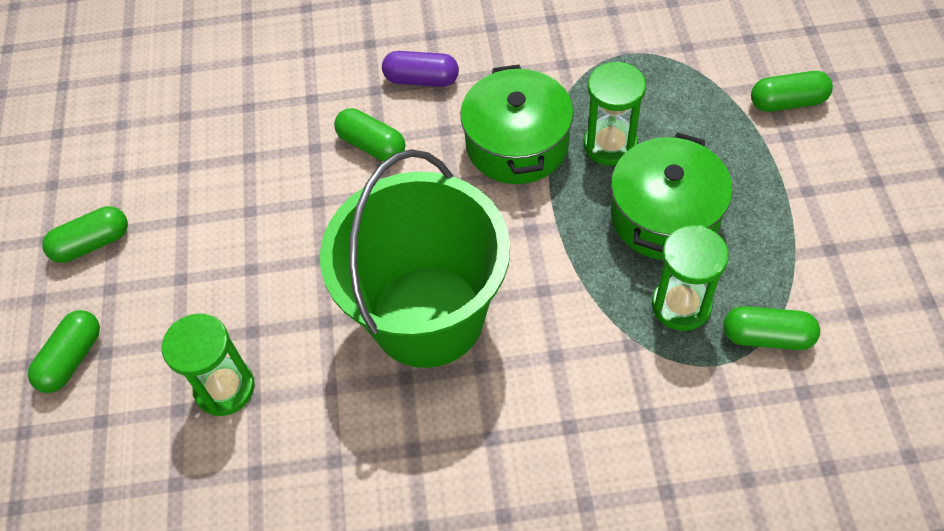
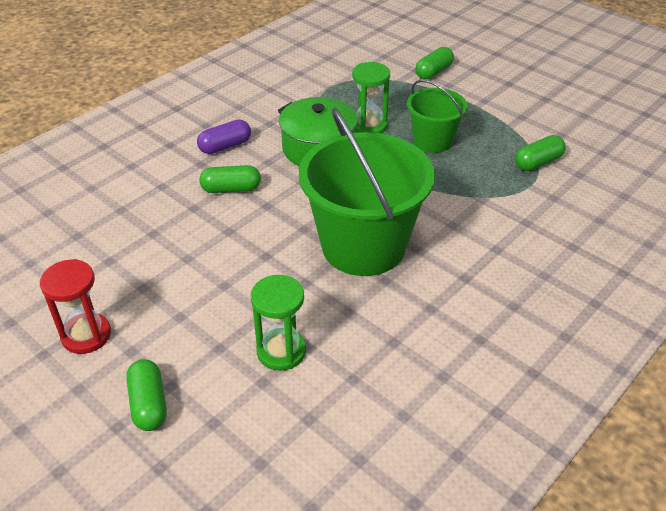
camera: 45 degrees left, 15 degrees down
green capsule [42,206,128,263] -> red hourglass [40,259,111,354]
green pot [611,132,733,260] -> green bucket [407,80,467,153]
green hourglass [652,225,729,331] -> none

